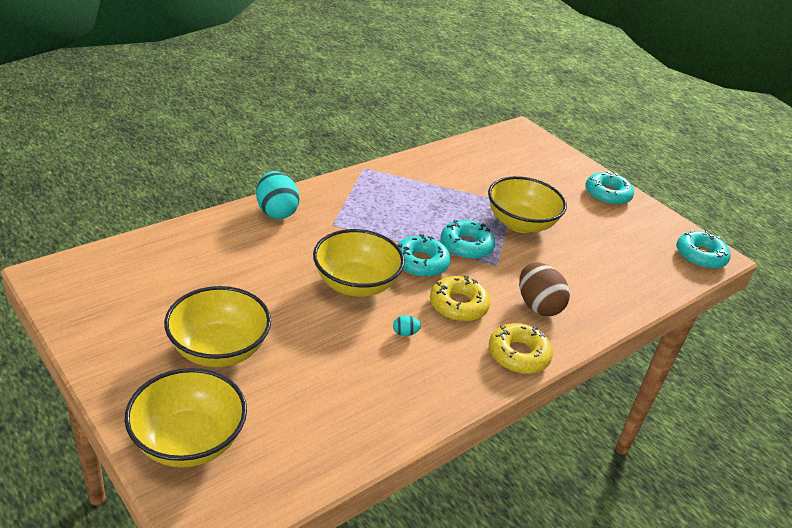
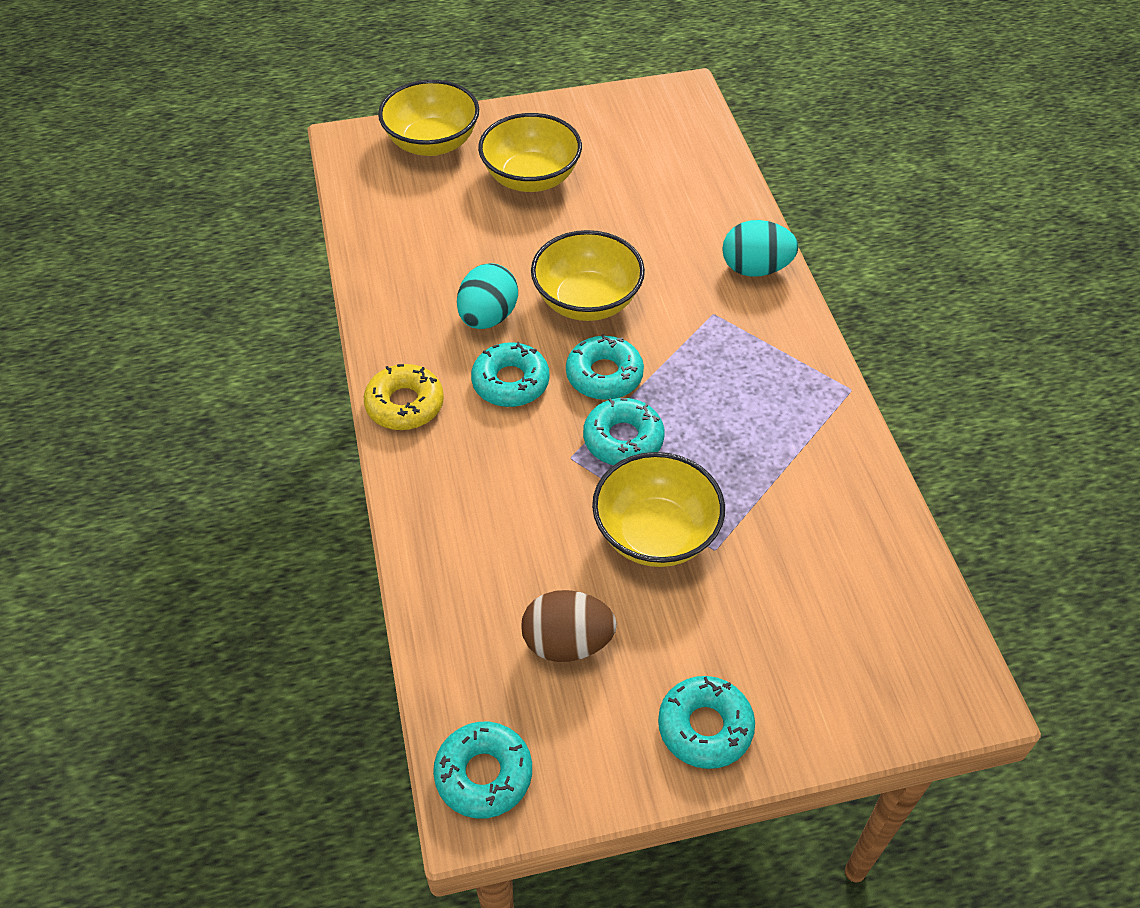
camera: 120 degrees right, 15 degrees up
turquoise egg [393,315,421,336] -> turquoise egg [457,263,518,329], size x2.33
yellow donut [430,276,490,322] -> turquoise donut [471,342,550,407]
brown egg [519,263,570,316] -> brown egg moved to [521,590,617,662]

